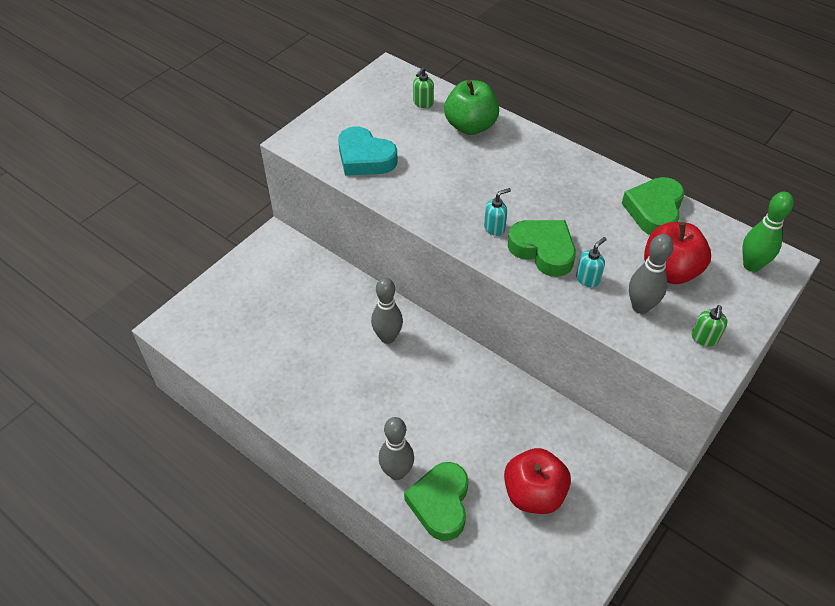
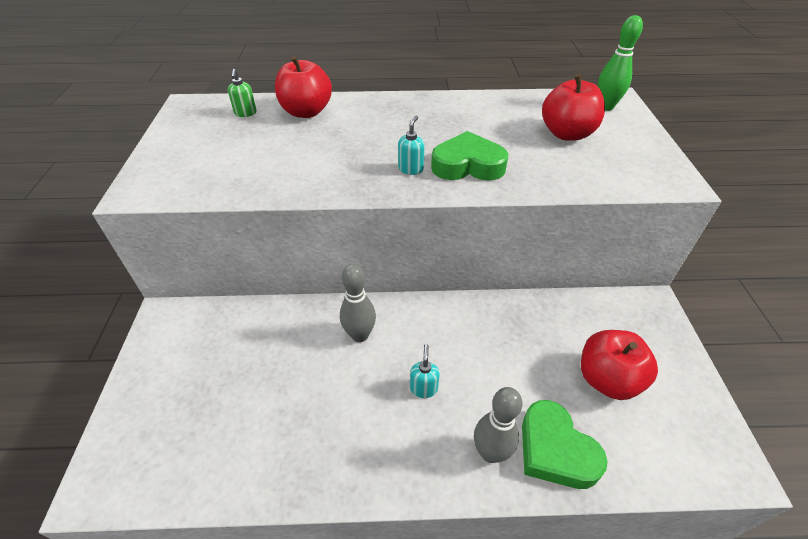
camera: 40 degrees left, 5 degrees down
turquoise heart [338,126,398,176] -> none
green apple [444,80,499,135] -> red apple [275,56,332,118]
turquoise soap dispenser [576,237,607,287] -> turquoise soap dispenser moved to [410,344,440,398]
green heart [622,177,685,235] -> none
grey bowling pin [629,234,674,314] -> none
green soap dispenser [692,305,727,346] -> none

